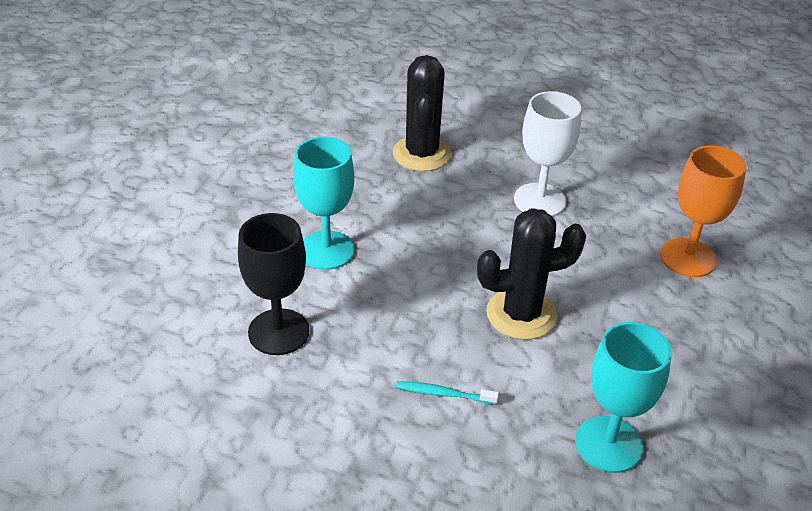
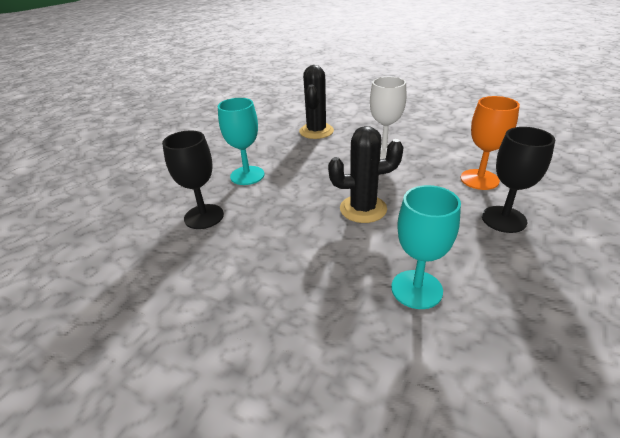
camera: 10 degrees right, 5 degrees down
turquoise toothbrush [396,381,499,404] -> none
none -> black goblet [482,127,555,233]

